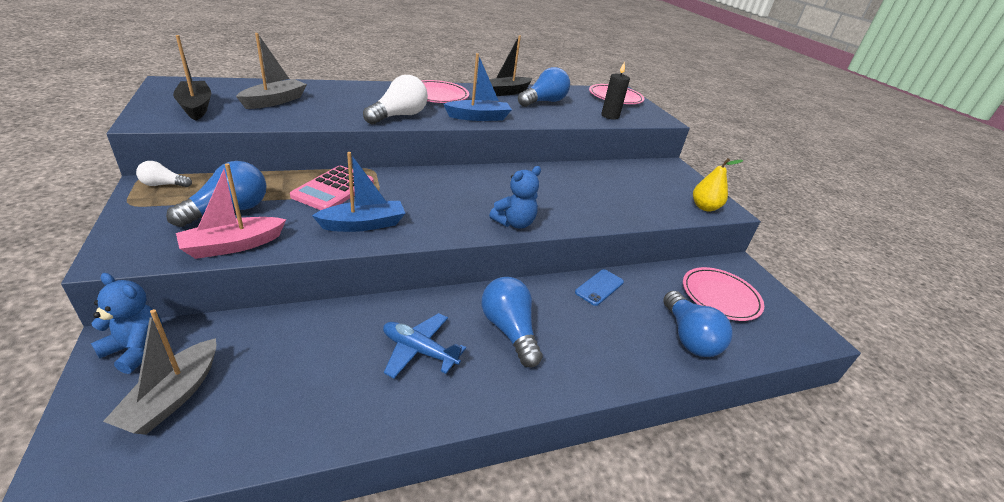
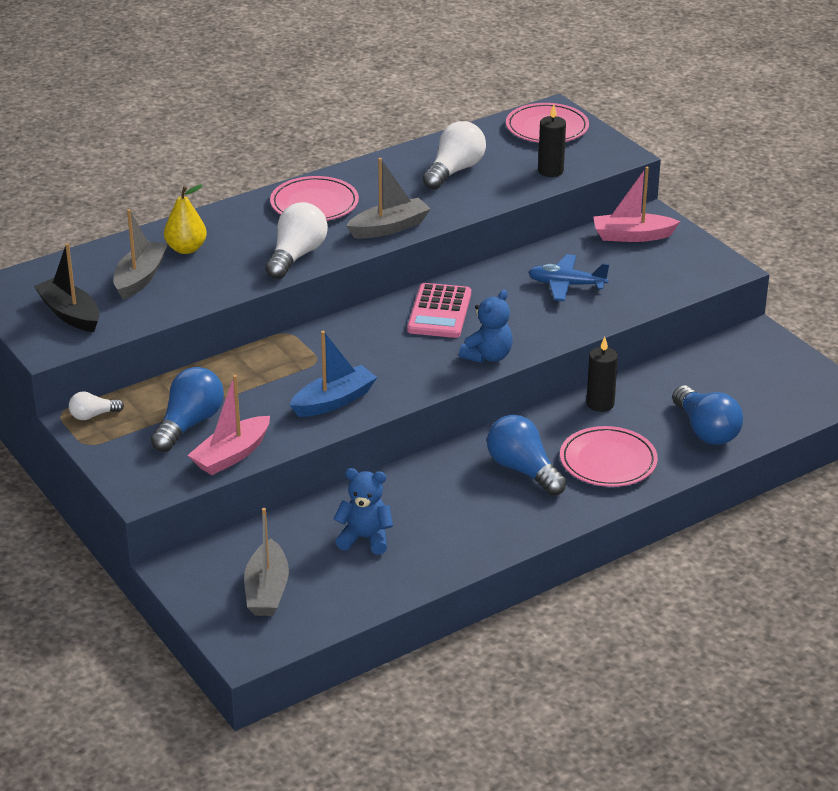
camera: 10 degrees left, 0 degrees up
blue teddy bear [91,273,163,374] -> blue teddy bear moved to [334,468,393,555]
pink calculator [290,166,374,210] -> pink calculator moved to [407,283,471,338]
blue plane [383,313,466,378] -> blue plane moved to [528,254,609,301]
blue boat [443,53,512,121] -> grey boat [346,158,431,239]
black boat [490,36,532,96] -> none
blue light bulb [518,67,570,107] -> white light bulb [423,121,486,190]
blue phone [575,269,624,306] -> black candle [586,337,618,412]
pink plate [683,267,764,321] -> pink plate moved to [560,426,658,487]
yellow pear [693,158,743,212] -> yellow pear moved to [164,184,207,254]
none -> pink boat [593,167,680,242]

